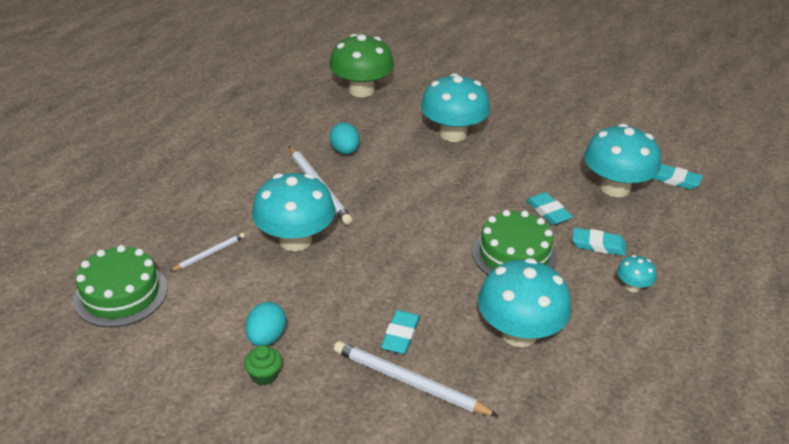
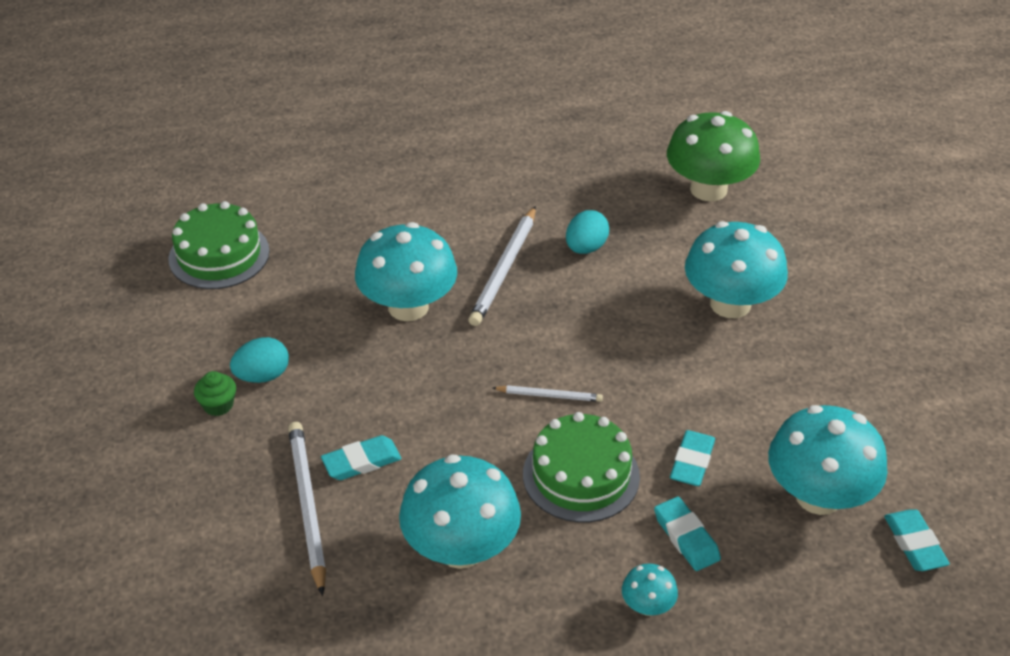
camera: 50 degrees right, 5 degrees up
white pencil [169,233,245,272] -> white pencil moved to [493,385,603,402]

